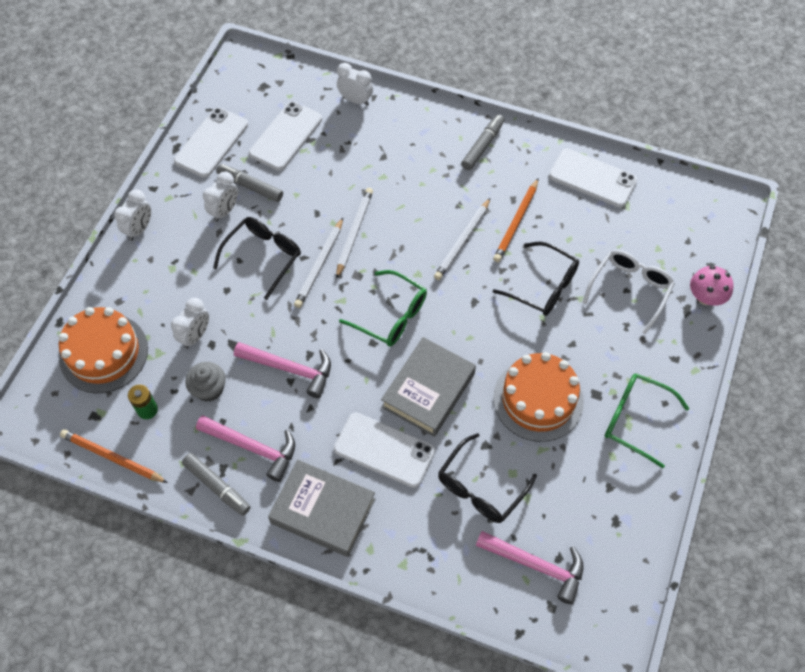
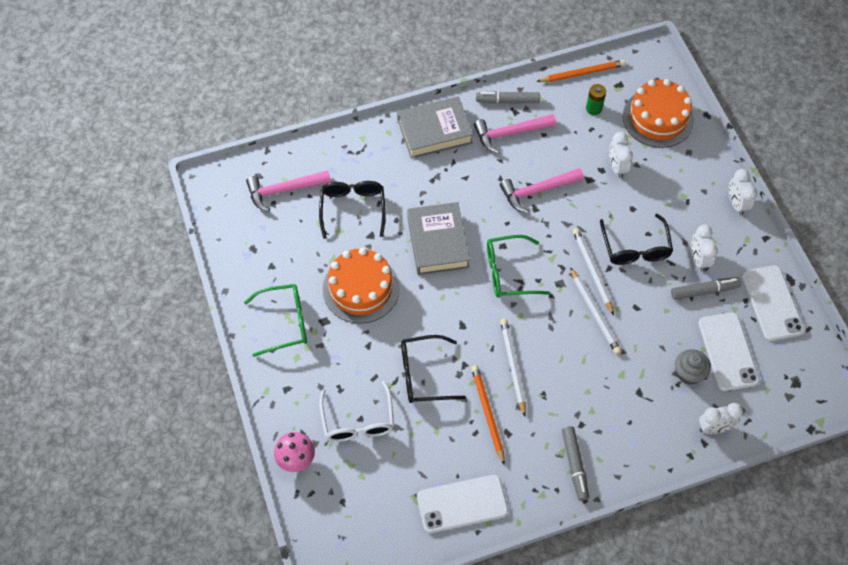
camera: 140 degrees right, 0 degrees up
grey cupcake [185,362,226,402] -> grey cupcake moved to [675,349,711,385]
white phone [334,413,435,488] -> none

